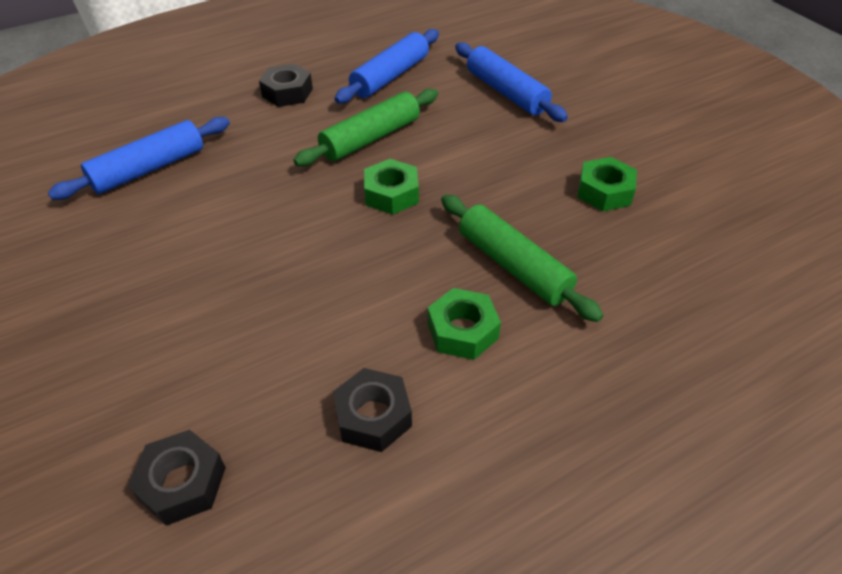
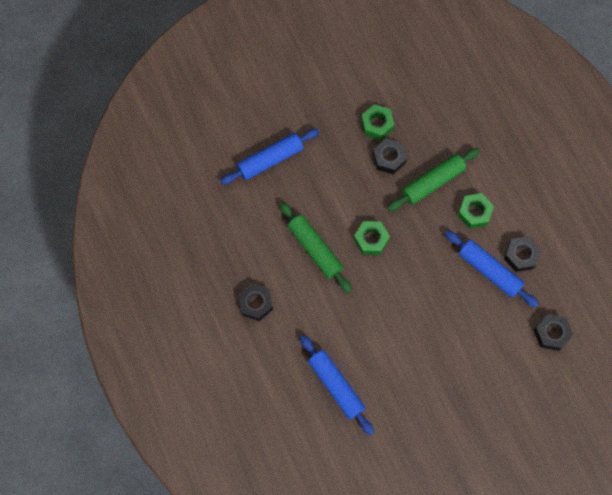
camera: 85 degrees left, 25 degrees up
blue rolling pin [334,29,439,104] -> blue rolling pin moved to [445,231,539,307]
none -> black nut [373,139,407,174]

